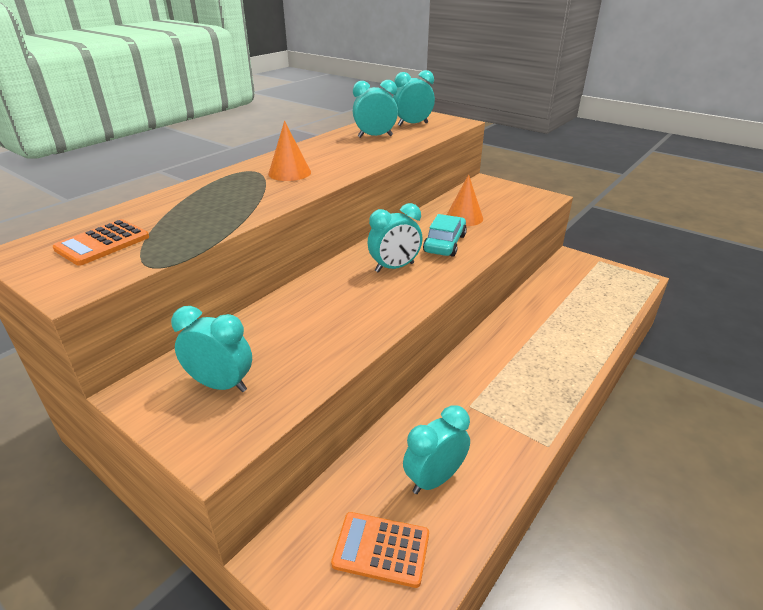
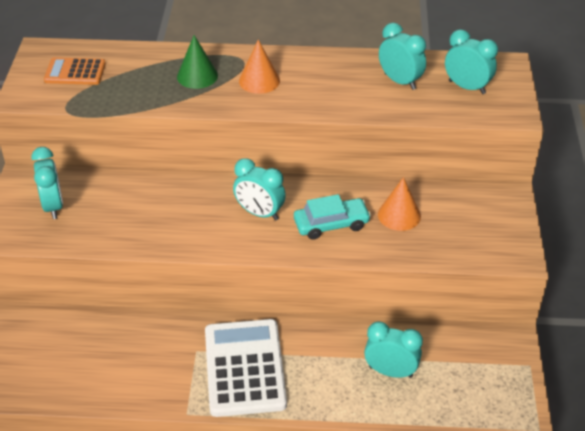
camera: 55 degrees right, 10 degrees up
orange calculator [331,512,429,588] -> none
turquoise clock [403,405,470,494] -> turquoise clock moved to [364,321,423,378]
none -> green cone [177,35,218,89]
none -> white calculator [205,319,287,417]

